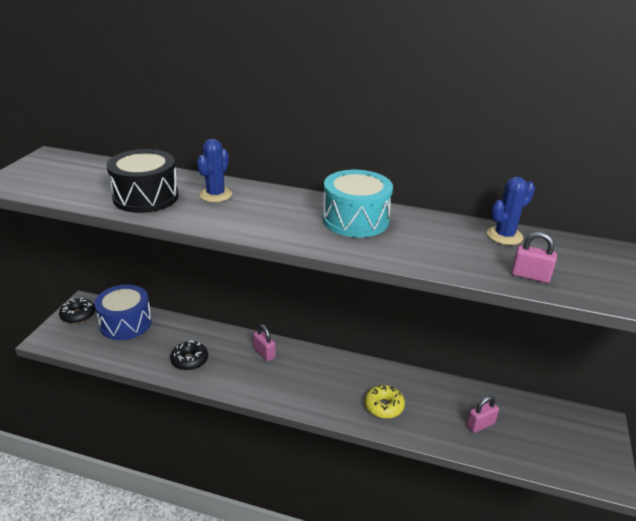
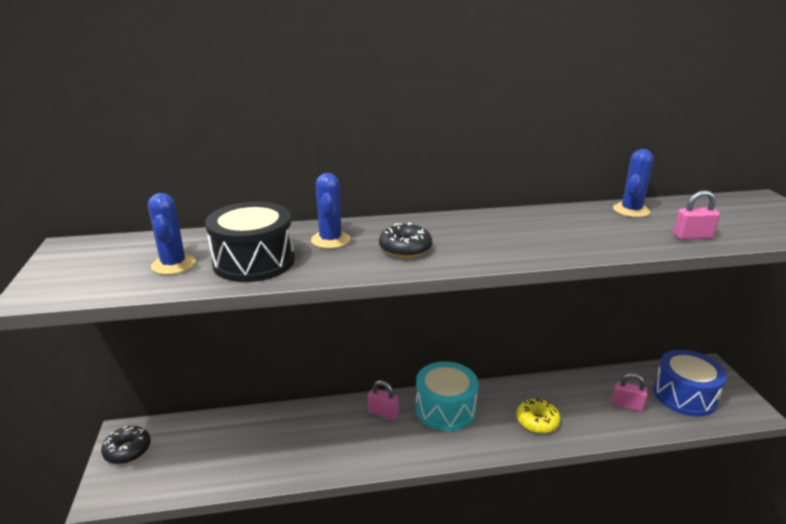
camera: 25 degrees left, 5 degrees down
blue drum [94,285,152,340] -> blue drum moved to [653,350,727,417]
black donut [170,340,208,371] -> black donut moved to [379,223,432,258]
turquoise drum [323,170,393,238] -> turquoise drum moved to [415,361,478,431]
pink padlock [467,396,499,433] -> pink padlock turned 75 degrees clockwise [612,373,648,412]
none -> blue cactus [148,193,195,275]

